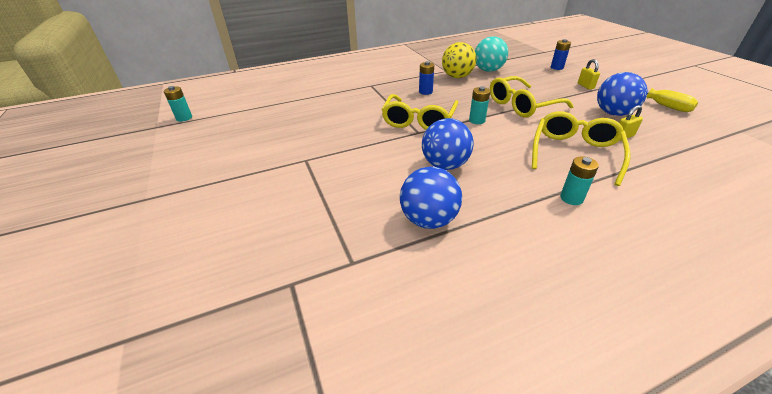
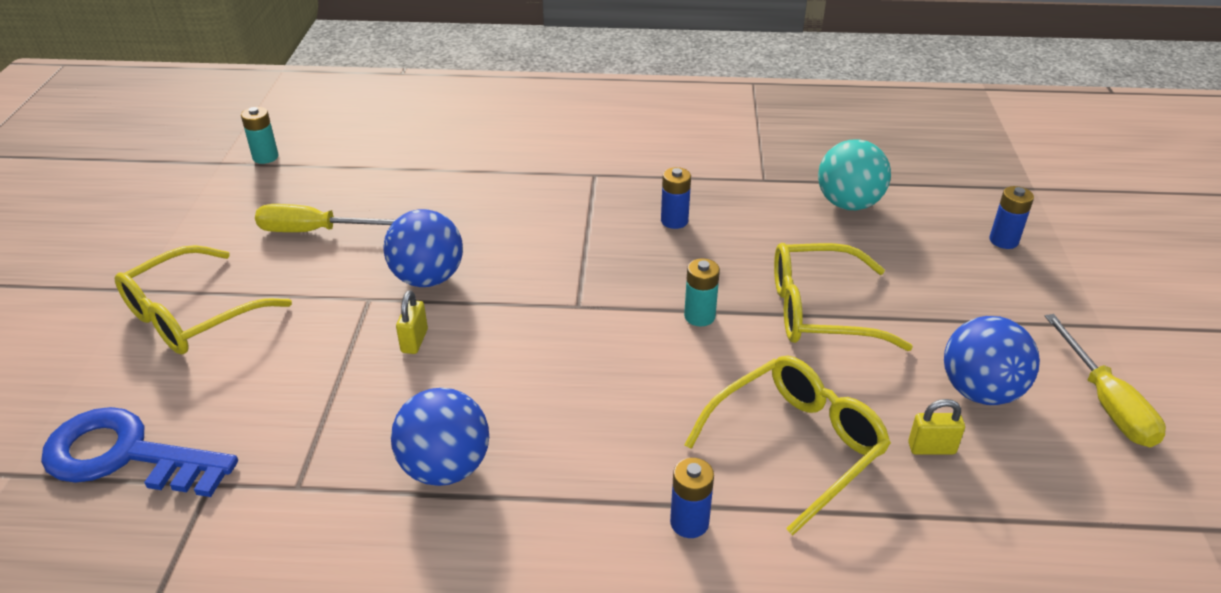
camera: 25 degrees right, 0 degrees up
yellow glasses [382,94,459,130] -> yellow glasses moved to [115,245,292,354]
blue ball [422,118,474,170] -> blue ball moved to [383,209,463,287]
yellow ball [442,42,477,78] -> none
turquoise battery [560,156,599,205] -> blue battery [670,458,714,538]
yellow padlock [578,59,600,89] -> yellow padlock moved to [396,290,428,354]
none -> blue key [41,407,238,497]
none -> yellow screwdriver [255,204,395,232]

